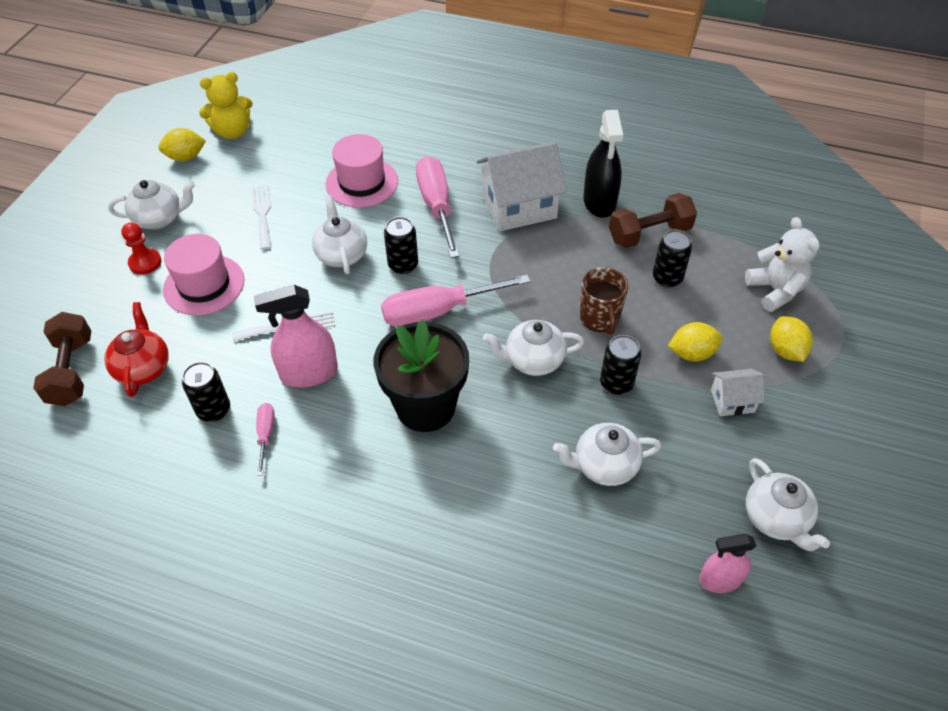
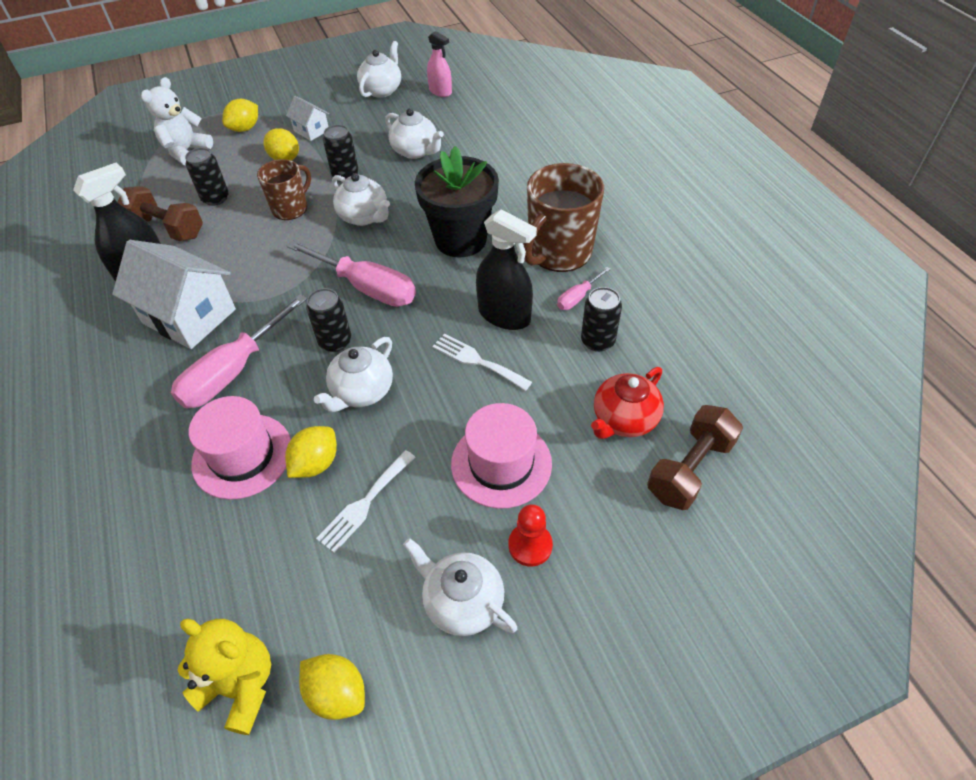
camera: 130 degrees left, 0 degrees up
pink spray bottle [254,285,338,388] -> black spray bottle [476,209,537,330]
none -> yellow lemon [285,426,337,478]
none -> brown mug [523,163,604,272]

